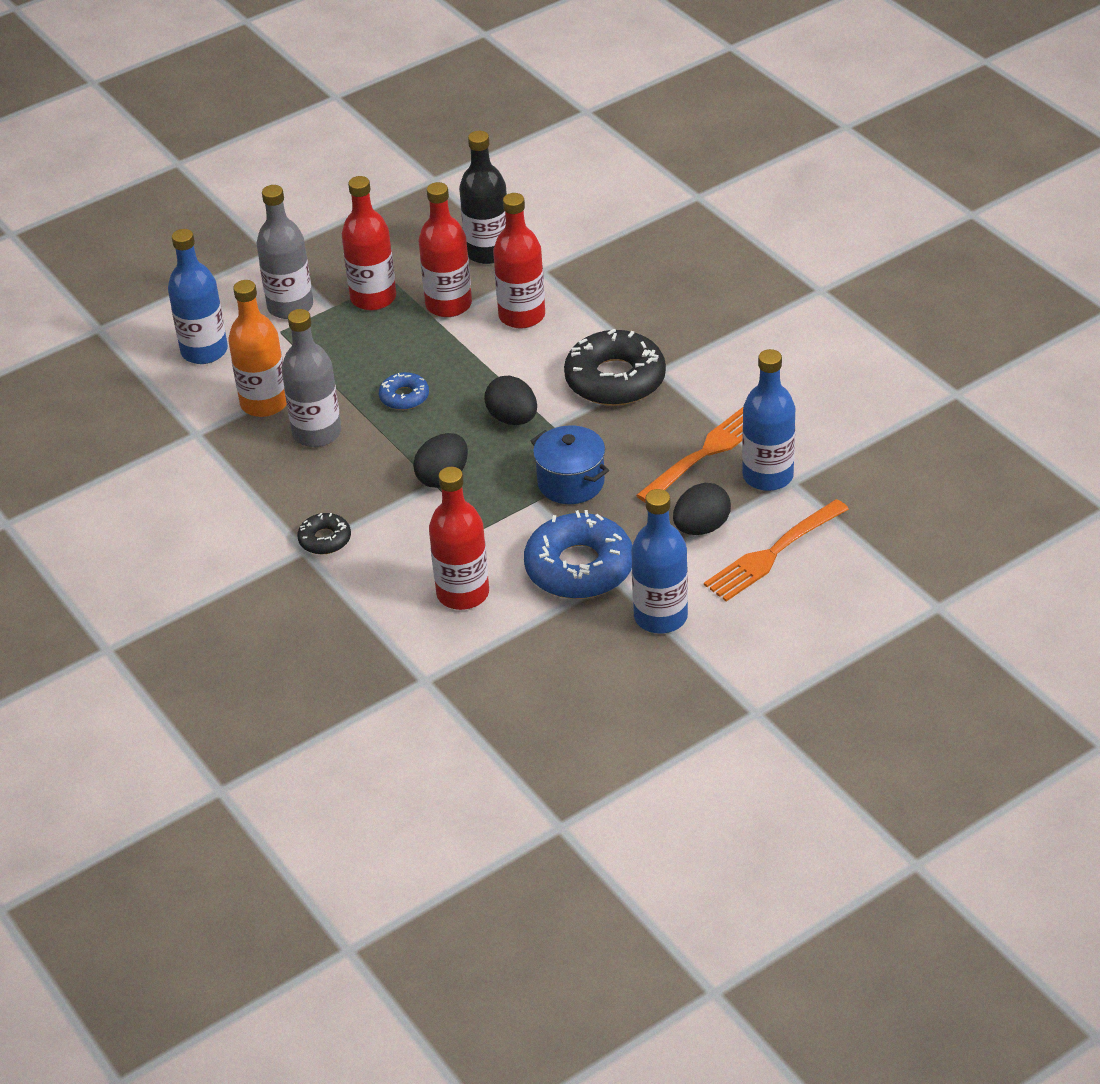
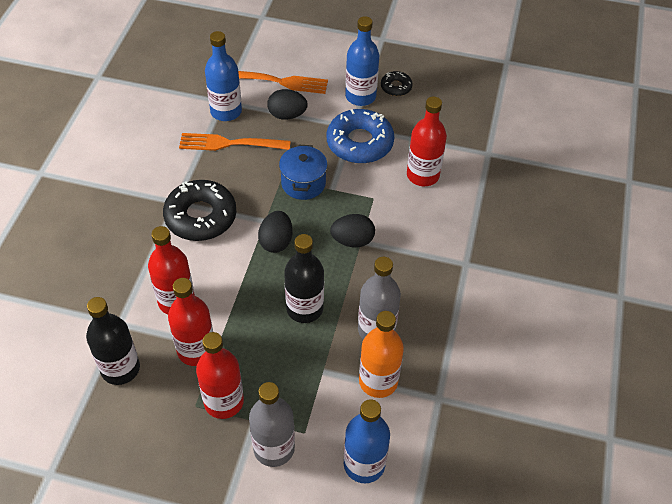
camera: 135 degrees left, 10 degrees up
black donut [297,513,351,554] -> black donut moved to [381,71,413,96]
blue donut [379,372,429,410] -> black bottle [284,234,324,323]

